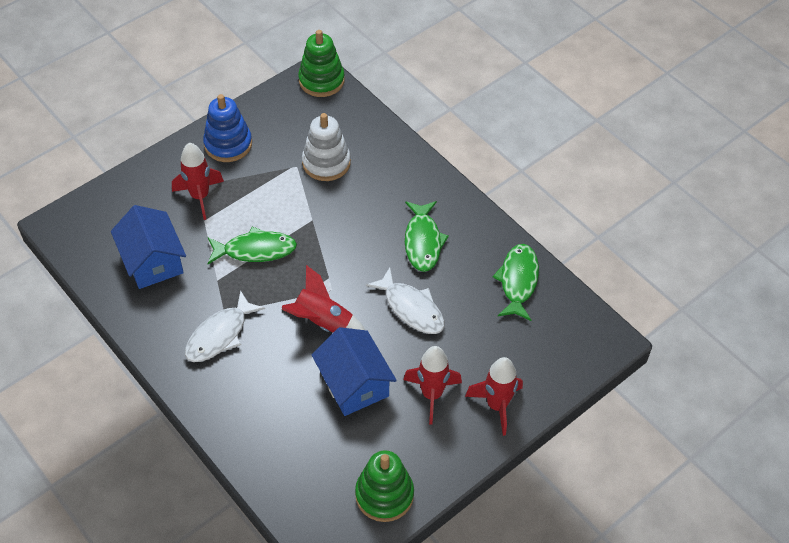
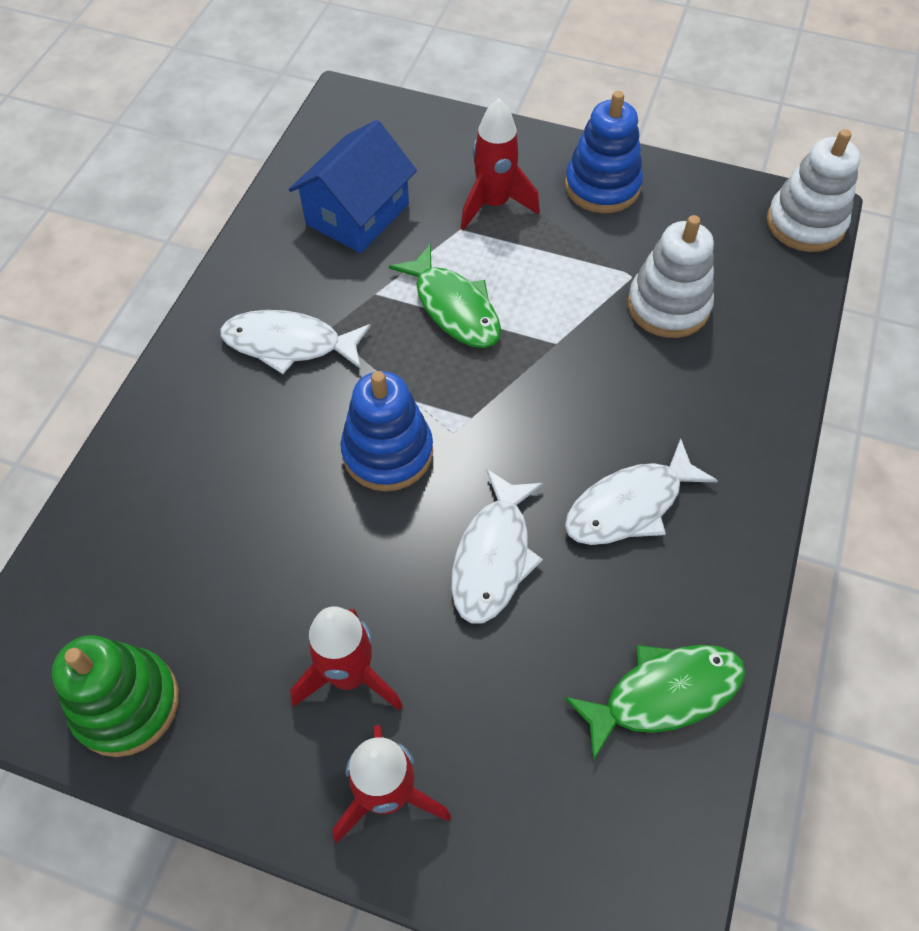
camera: 60 degrees right, 5 degrees up
red rocket [282,265,365,332] -> blue stacking toy [340,371,433,491]
green stacking toy [298,30,345,97] -> white stacking toy [767,129,860,252]
blue house [311,327,397,416] -> none
green fish [405,201,449,272] -> white fish [565,438,718,545]

